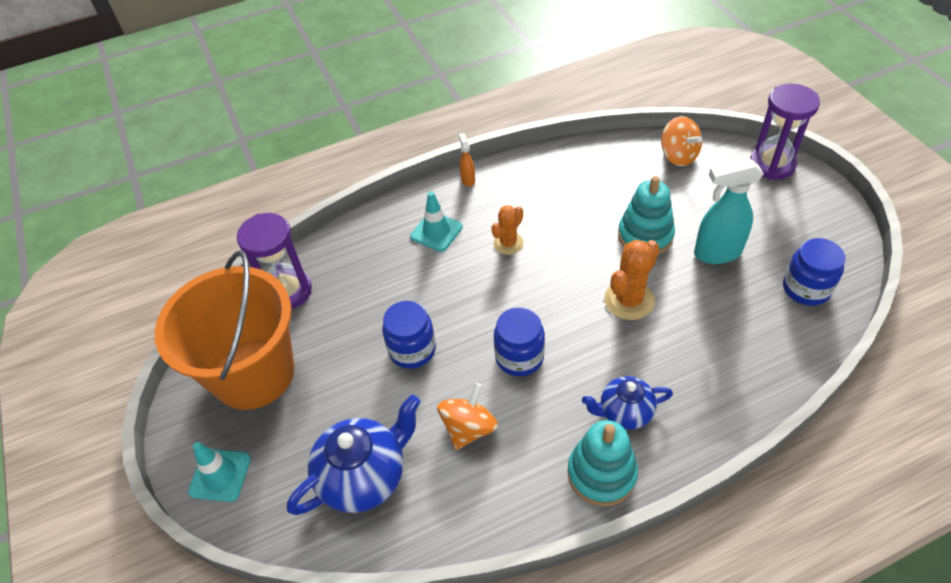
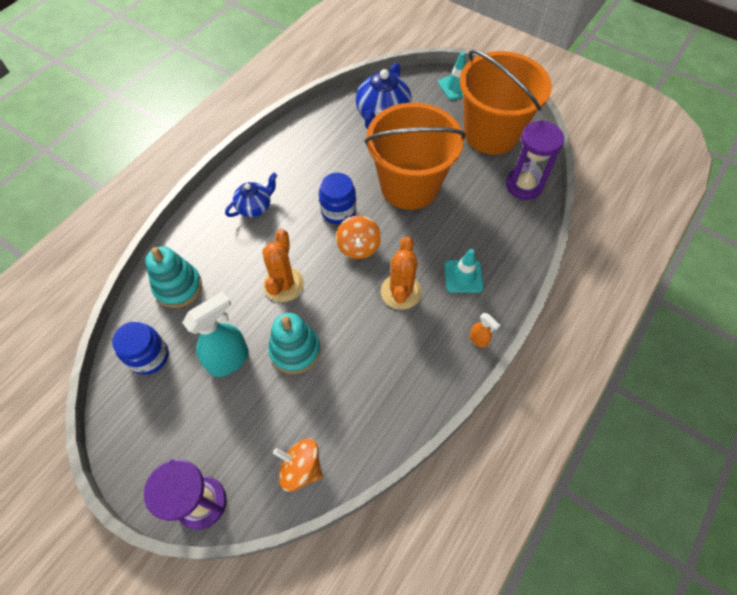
camera: 145 degrees right, 10 degrees up
blue jar [382,301,436,369] -> orange bucket [364,102,466,210]
orange spinning top [437,383,498,450] -> orange spinning top moved to [336,215,381,259]
orange cactus [491,205,524,255] -> orange cactus [381,236,422,310], size x1.54
turquoise stacking toy [567,420,638,506] -> turquoise stacking toy moved to [145,246,202,308]

